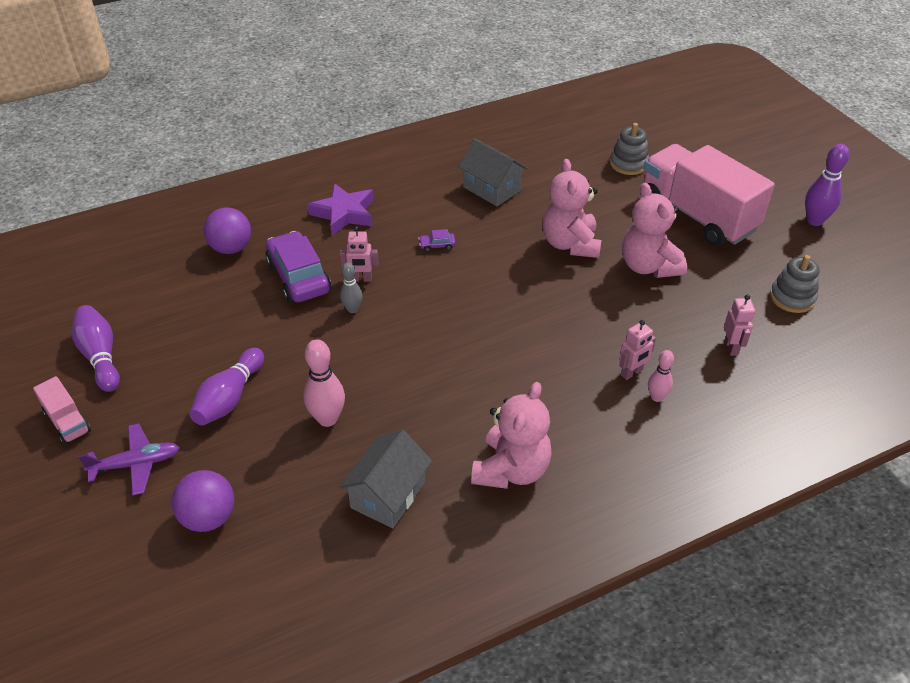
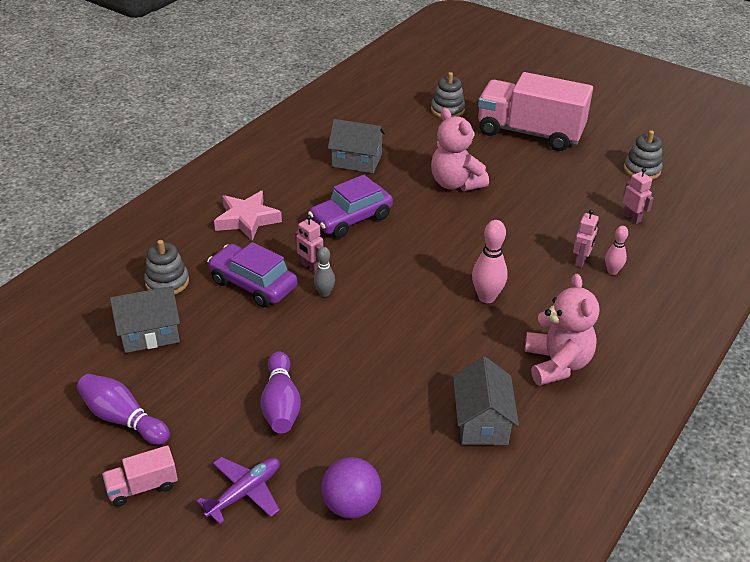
camera: 30 degrees left, 5 degrees down
pink truck [33,376,91,445] -> pink truck turned 135 degrees clockwise [102,445,178,506]
purple ball [203,207,251,254] -> grey stacking toy [144,240,189,294]
pink bowling pin [304,340,345,427] -> pink bowling pin moved to [472,220,508,303]
purple star [307,183,374,235] -> pink star [214,191,282,241]
pink robot [339,226,379,282] -> pink robot turned 75 degrees clockwise [295,215,323,273]
purple car [418,229,456,252] -> purple car [308,175,393,238], size x2.46
pink teddy bear [622,183,687,278] -> none
purple bowling pin [805,144,849,226] -> none
none -> grey house [110,286,180,353]

